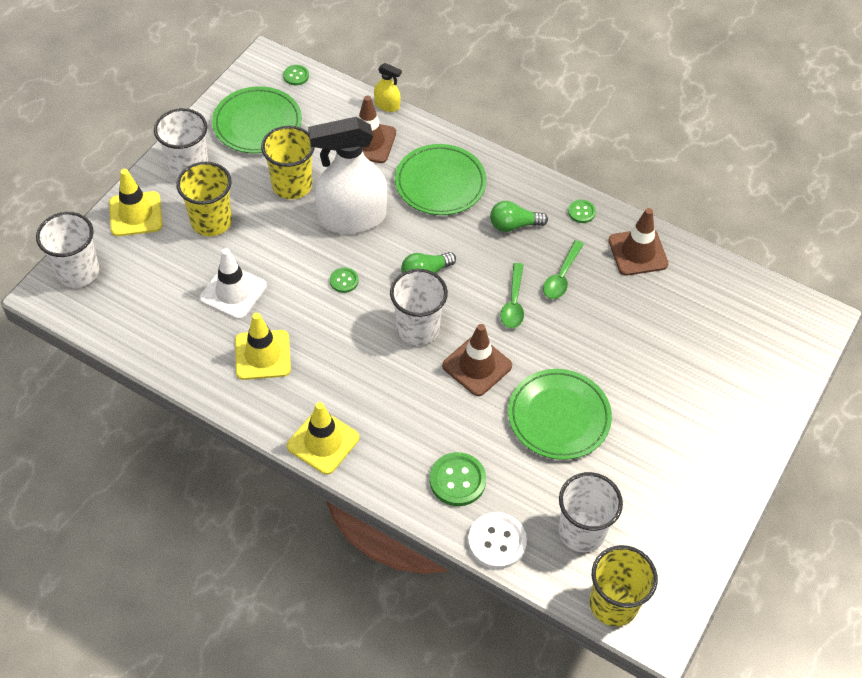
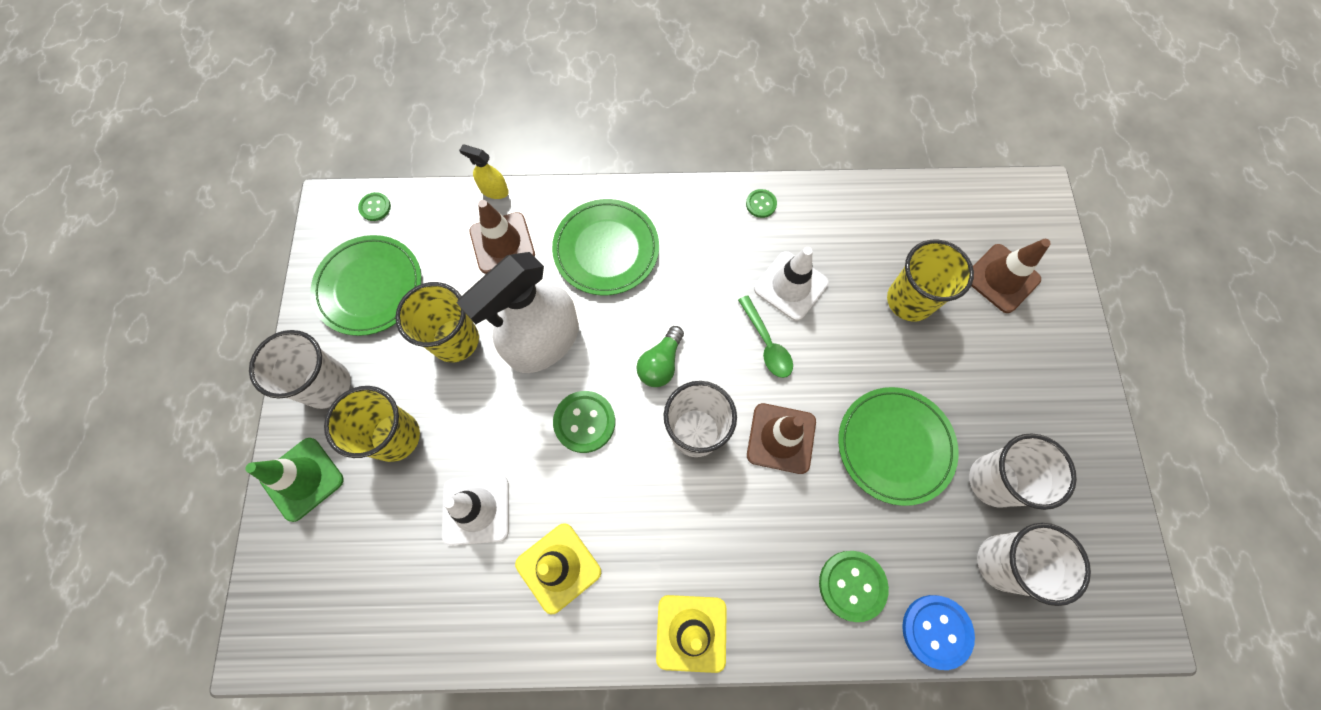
camera: 30 degrees left, 15 degrees up
white cup [36,212,99,288] -> white cup moved to [969,433,1077,510]
yellow traffic cone [109,169,162,236] -> green traffic cone [245,438,344,522]
green button [330,267,359,293] -> green button [553,391,615,453], size x1.79
yellow spray bottle [374,63,402,112] -> yellow spray bottle turned 150 degrees counterclockwise [459,145,509,199]
white button [468,512,527,569] -> blue button [902,595,975,670]
green light bulb [490,201,548,232] -> none
green spoon [543,240,584,299] -> white traffic cone [754,247,829,321]
yellow cup [590,545,658,627] -> yellow cup moved to [887,240,974,322]
brown traffic cone [609,208,668,275] -> brown traffic cone moved to [972,239,1051,313]

